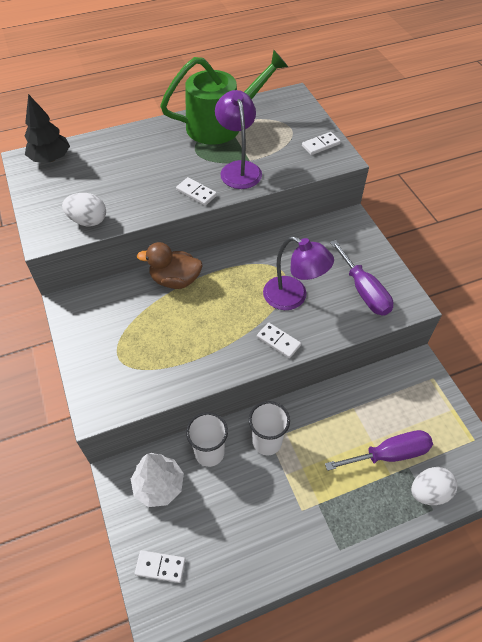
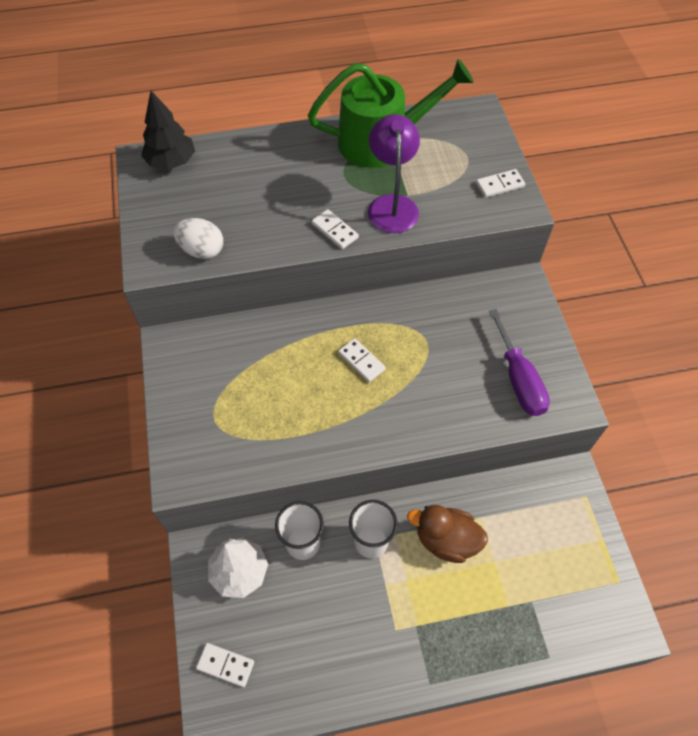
camera: 10 degrees right, 5 degrees up
brown duck [137,242,203,289] -> brown duck moved to [407,505,488,563]
white domino [257,323,301,358] -> white domino moved to [338,338,386,382]
purple lamp [263,236,334,310] -> none
purple screwdriver [325,430,433,471] -> none
white egg [411,467,458,505] -> none

